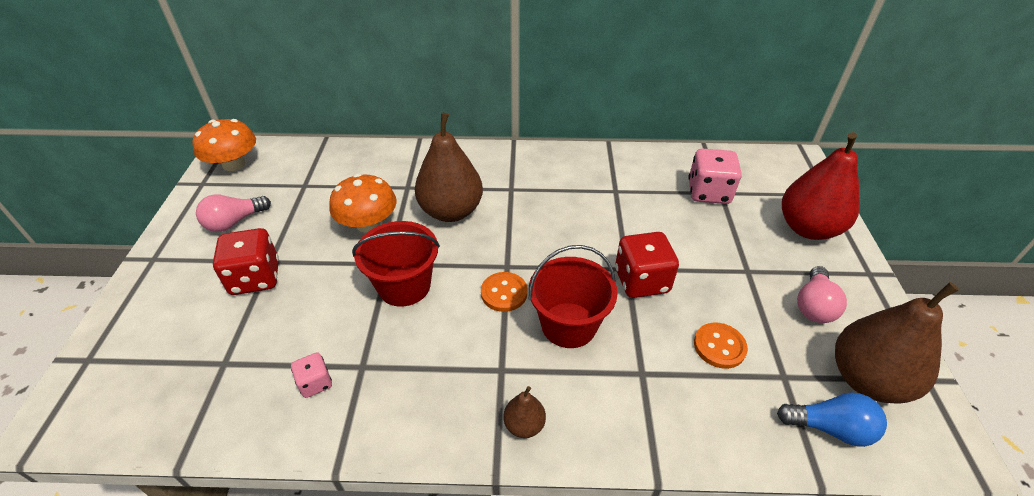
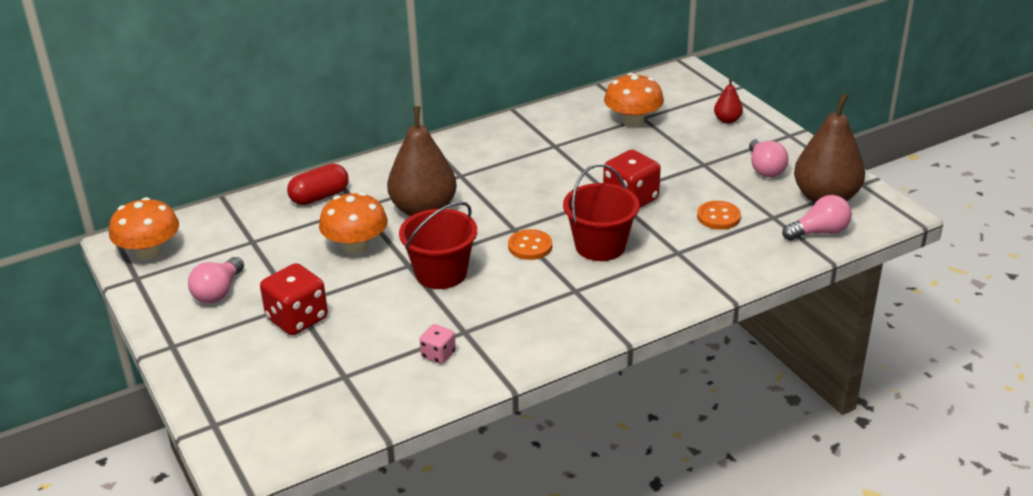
camera: 30 degrees left, 10 degrees down
brown pear [504,386,546,438] -> none
pink dice [688,149,742,204] -> orange mushroom [604,73,664,127]
blue light bulb [777,393,887,447] -> pink light bulb [782,195,852,240]
red pear [782,132,860,240] -> red pear [714,78,743,124], size x0.46
none -> red capsule [287,164,349,205]

